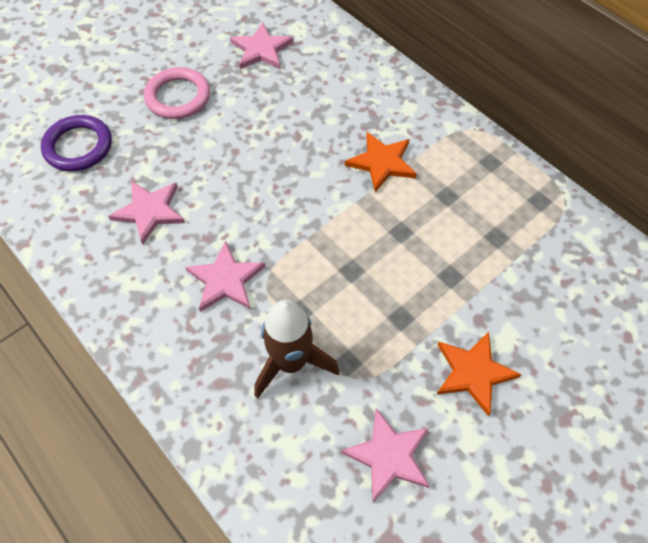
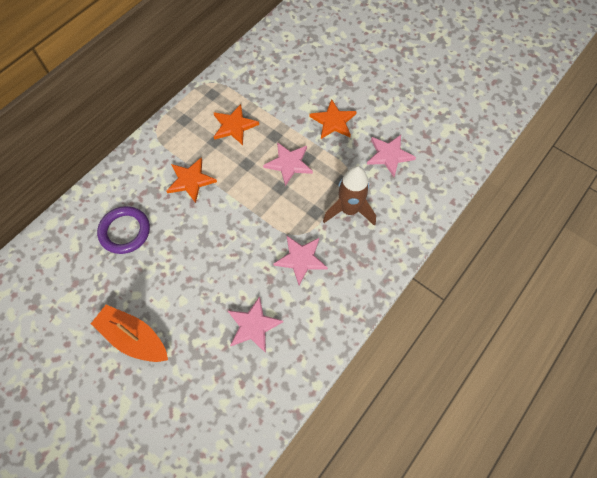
camera: 100 degrees left, 5 degrees up
purple ring [41,115,112,171] -> purple ring moved to [97,206,150,254]
pink ring [144,67,210,119] -> orange boat [91,305,168,362]
pink star [230,22,294,69] -> pink star moved to [263,142,313,186]
none -> orange star [214,104,259,145]

